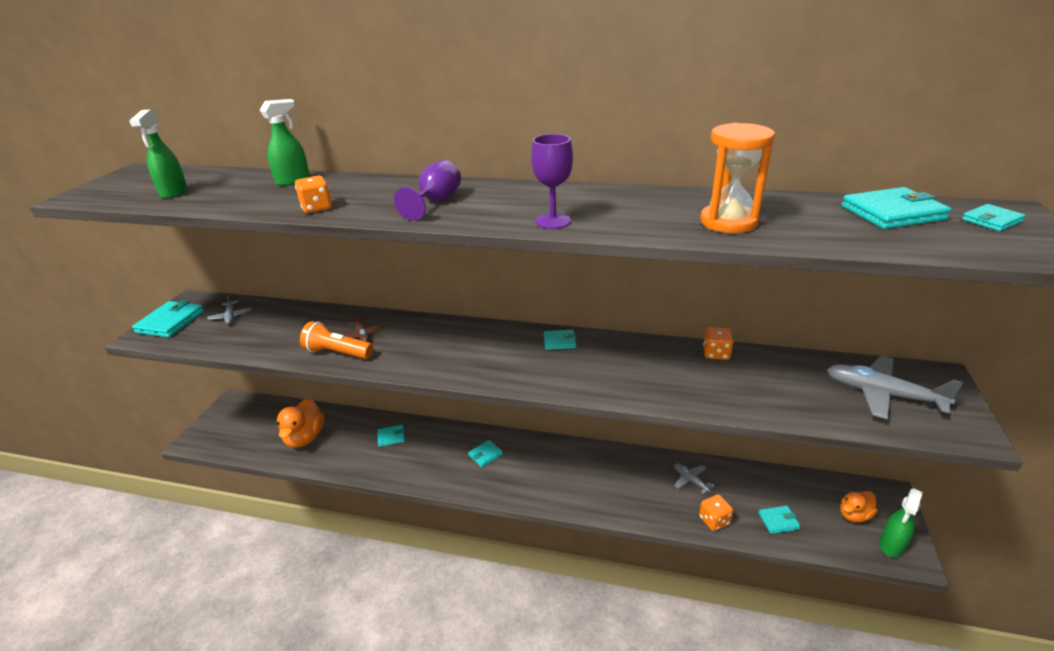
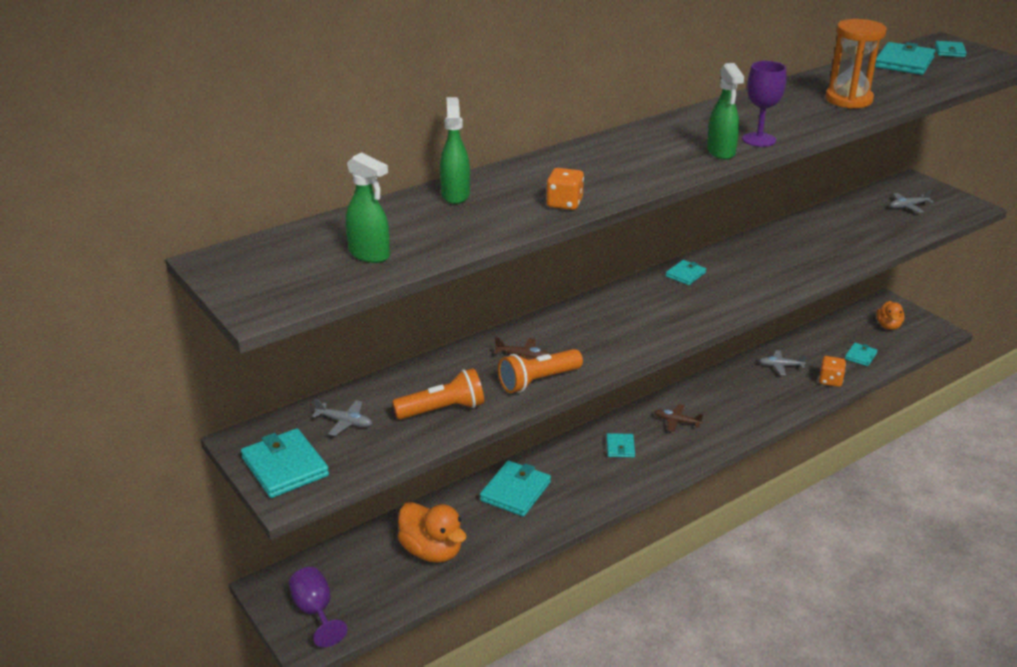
camera: 50 degrees left, 0 degrees up
turquoise wallet [377,425,405,447] -> turquoise wallet [480,461,551,517], size x1.77
purple goblet [394,160,461,221] -> purple goblet moved to [289,567,347,647]
orange dice [703,327,734,360] -> none
grey plane [827,356,963,420] -> grey plane [890,190,933,213], size x0.52
green spray bottle [879,488,923,557] -> green spray bottle moved to [707,63,744,160]
none -> orange flashlight [392,368,484,420]
none -> brown plane [654,404,703,432]

